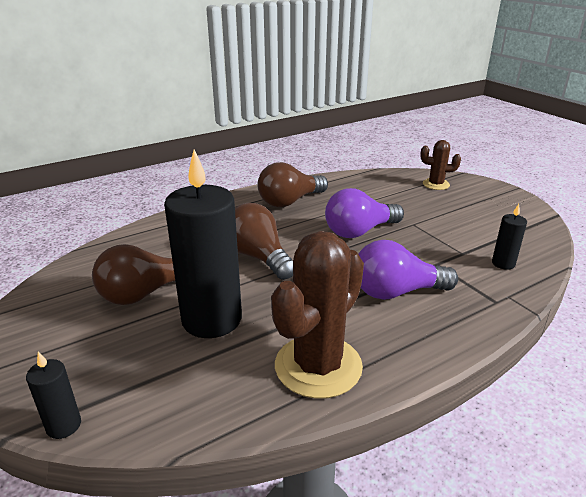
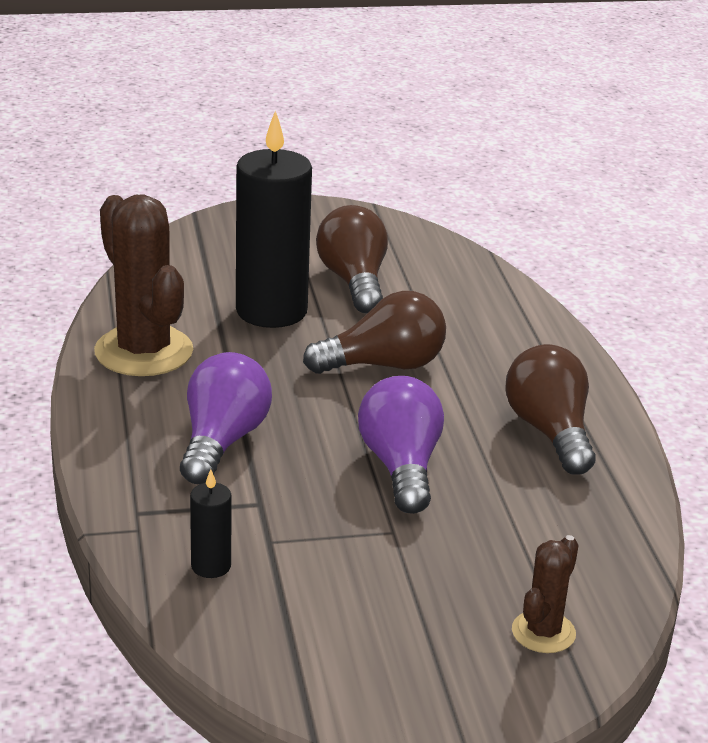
camera: 110 degrees right, 0 degrees up
black candle [26,351,81,439] -> none

